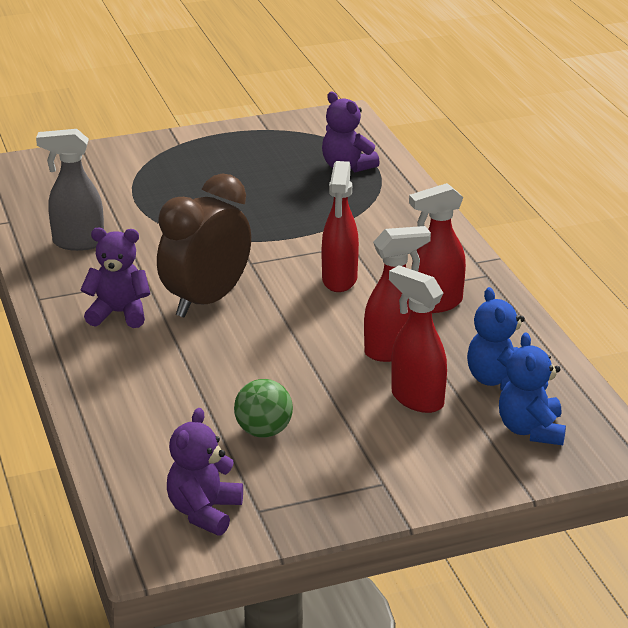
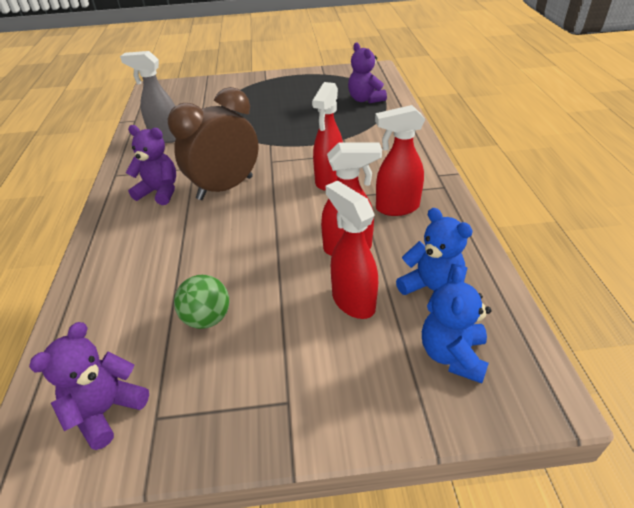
camera: 15 degrees right, 10 degrees up
blue teddy bear [467,287,525,390] -> blue teddy bear turned 135 degrees clockwise [396,208,473,312]

